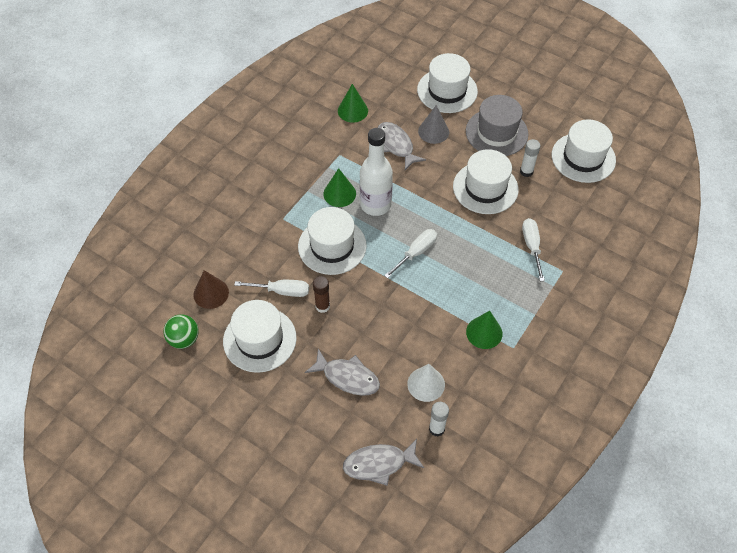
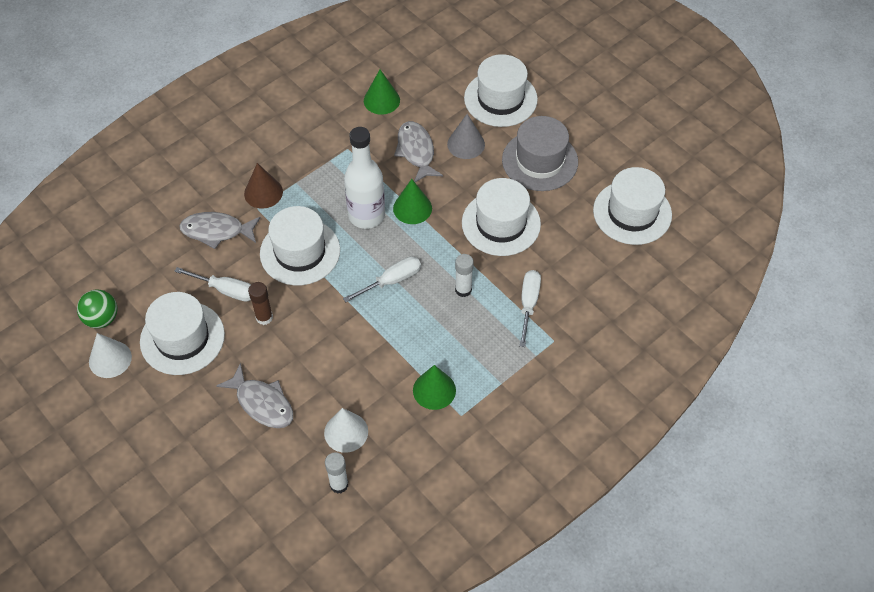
camera: 15 degrees right, 0 degrees up
brown cone [193,270,229,309] -> brown cone moved to [244,163,283,209]
green cone [323,168,356,207] -> green cone moved to [393,179,432,224]
grey fish [343,439,424,486] -> grey fish moved to [179,212,261,249]
white glue stick [520,139,540,177] -> white glue stick moved to [455,254,474,297]
none -> white cone [89,333,132,378]

